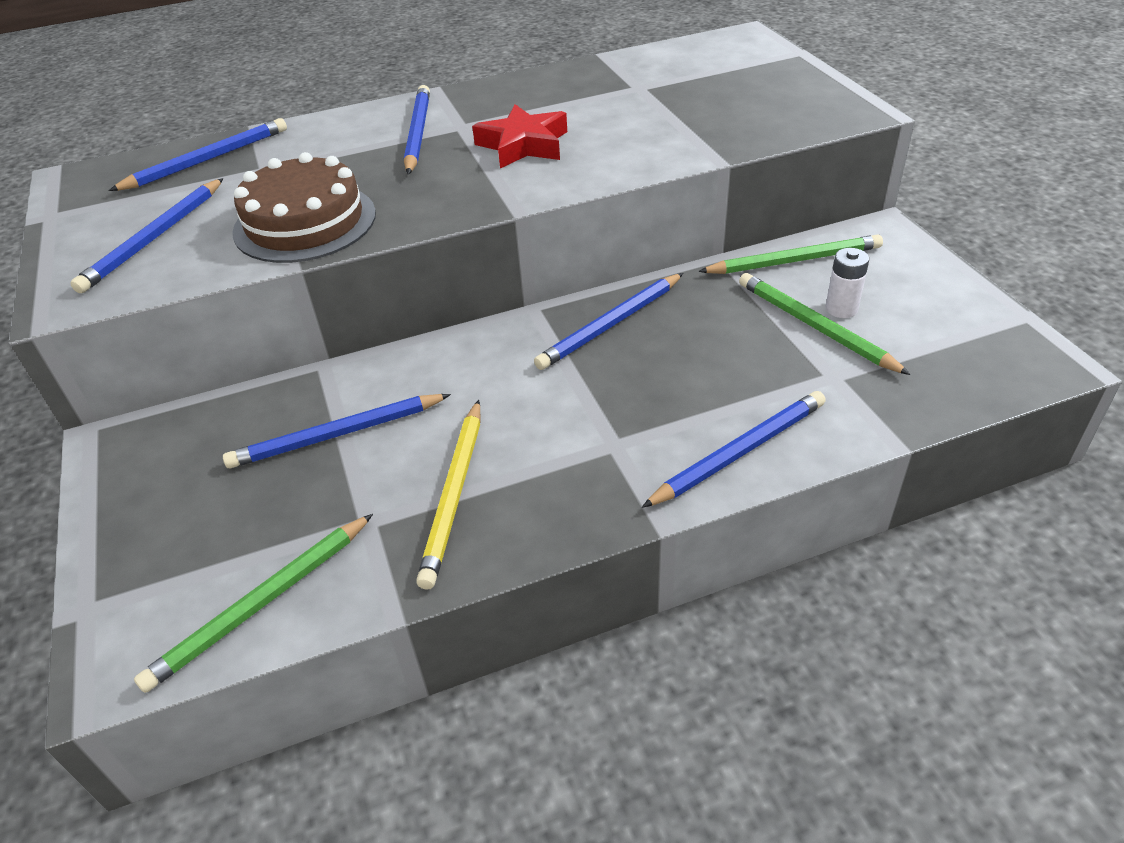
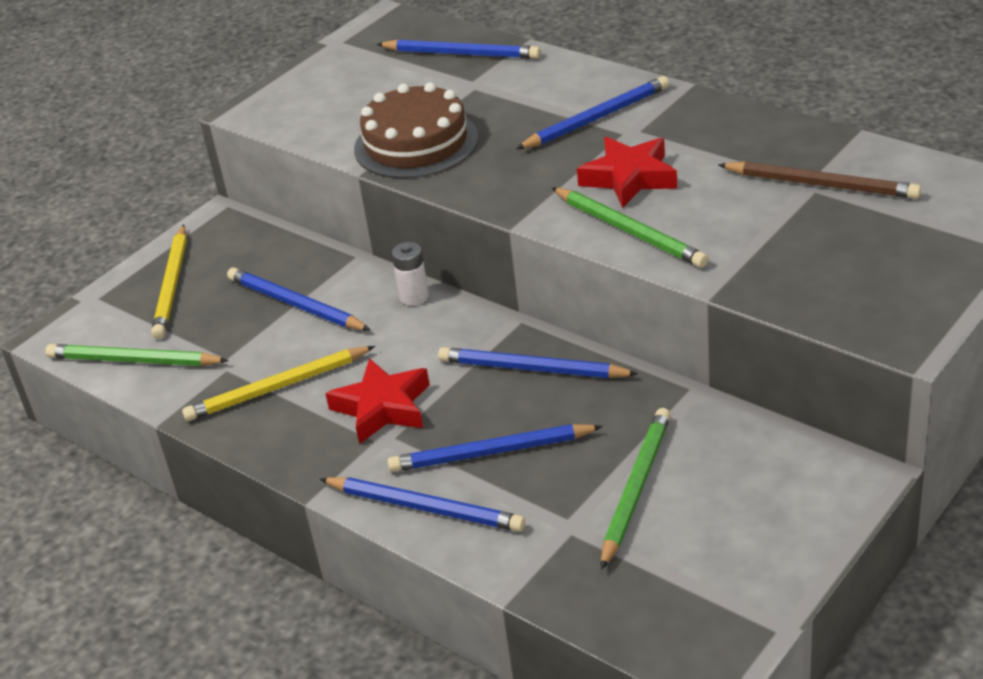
camera: 60 degrees right, 5 degrees down
blue pencil [70,178,224,293] -> blue pencil moved to [387,424,603,472]
green pencil [698,234,883,274] -> green pencil moved to [552,187,708,268]
white battery [826,248,869,318] -> white battery moved to [392,242,429,306]
none -> yellow pencil [151,224,187,339]
none -> red star [325,358,430,444]
none -> brown pencil [718,161,921,199]

